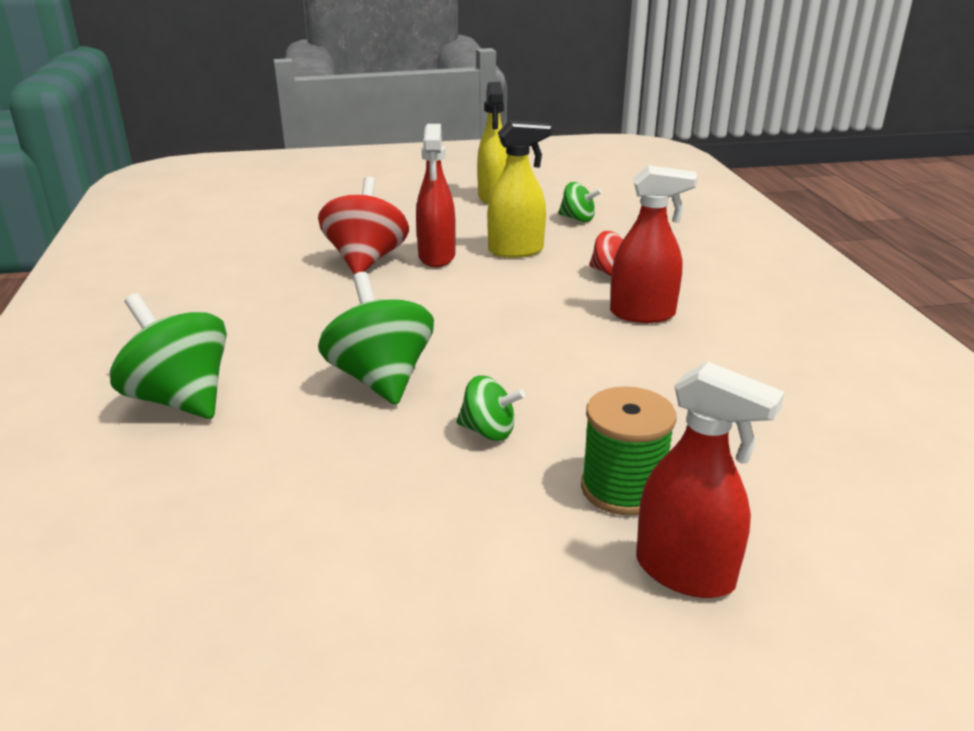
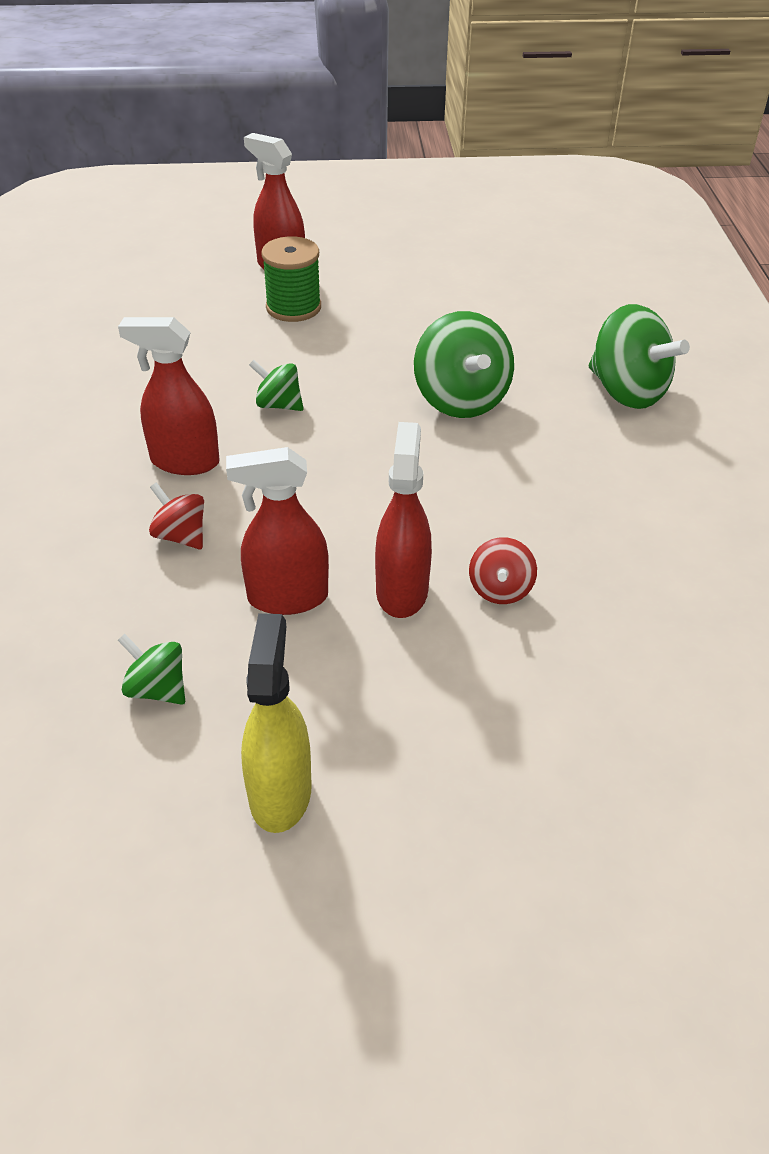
camera: 175 degrees left, 15 degrees up
red spinning top [318,176,409,274] -> red spinning top [469,537,537,604], size x0.54
green spinning top [456,376,525,441] -> green spinning top moved to [249,360,304,411]
yellow spray bottle [487,120,552,258] -> red spray bottle [226,447,329,615]

